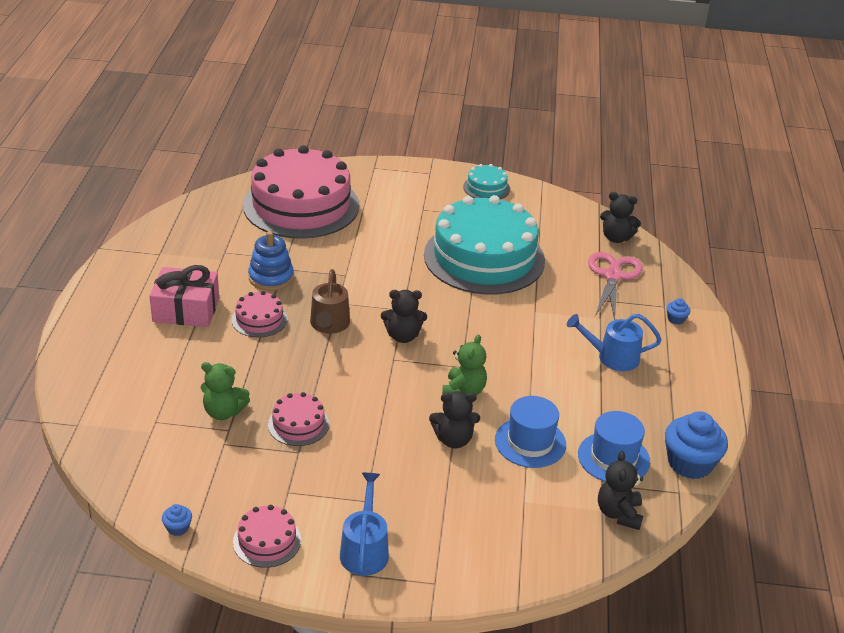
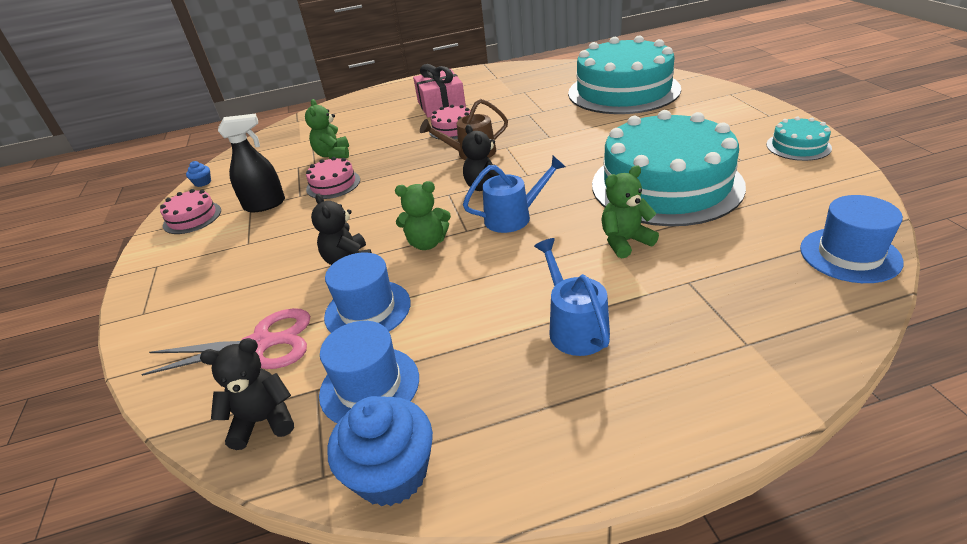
camera: 75 degrees right, 0 degrees up
pink cake [243,145,359,239] -> turquoise cake [568,36,681,114]
blue stacking toy [248,231,294,291] -> none
blue watering can [340,473,389,576] -> blue watering can moved to [463,156,566,233]
pink scissors [588,252,642,320] -> pink scissors moved to [141,308,310,376]
black teddy bear [600,192,641,243] -> blue hat [800,195,904,283]
blue cupcake [666,298,691,325] -> none
none -> black spray bottle [218,113,285,212]
none -> green teddy bear [601,165,659,259]

